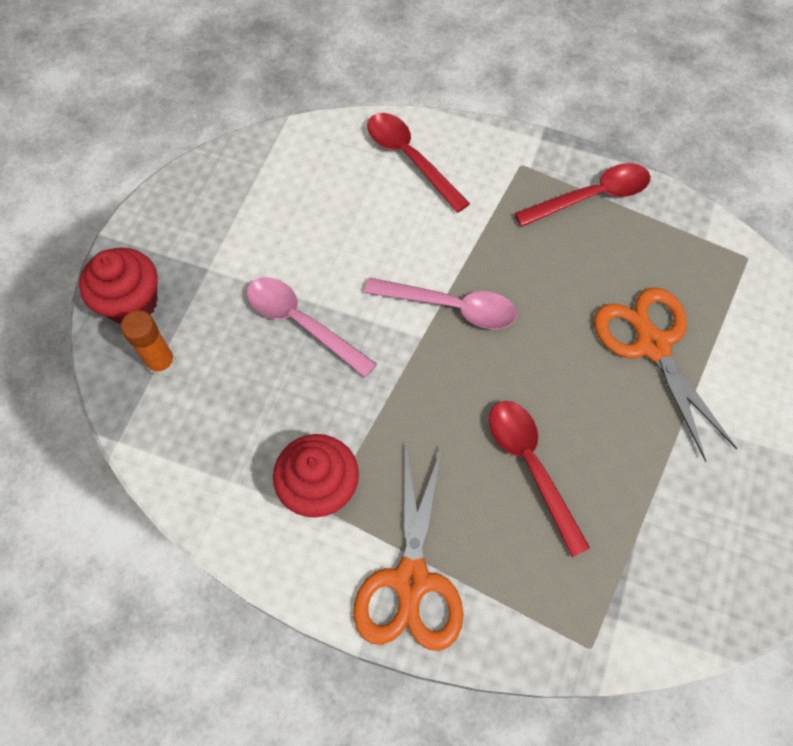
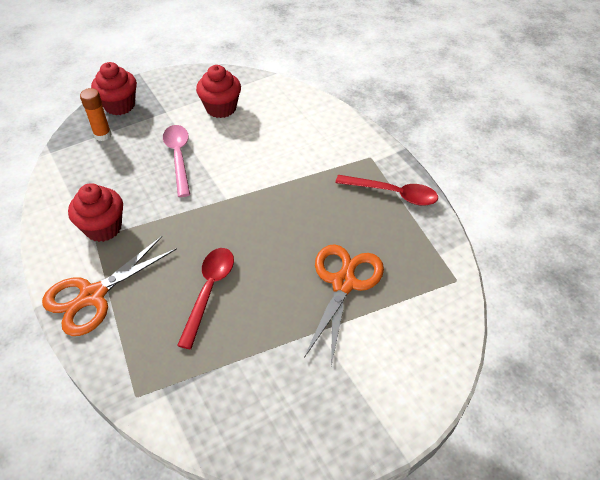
camera: 40 degrees right, 15 degrees down
pink spoon [365,278,517,329] -> none
red spoon [367,113,470,213] -> none
none -> red cupcake [196,65,241,118]

